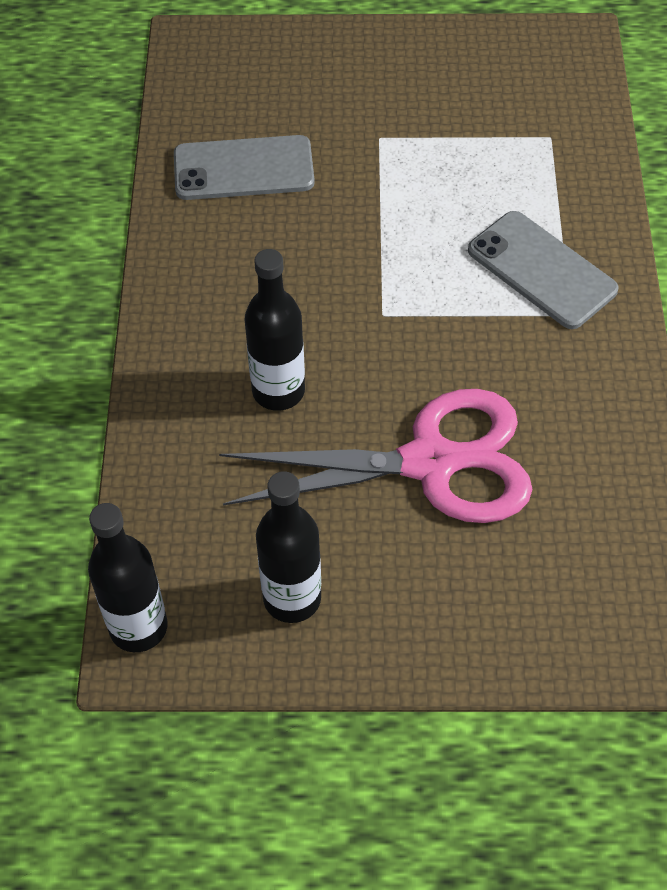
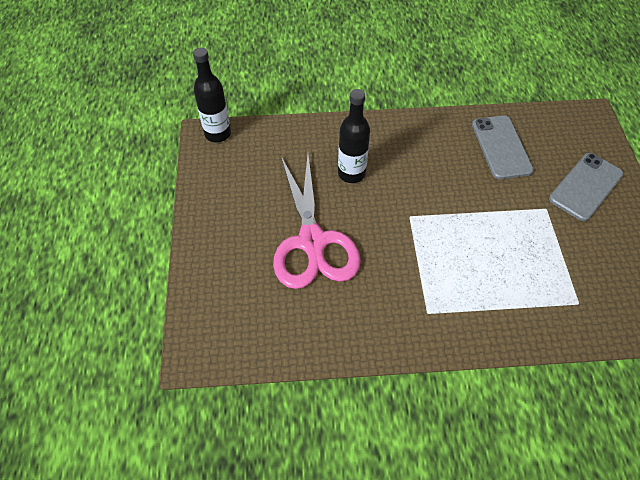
camera: 85 degrees right, 0 degrees up
black bottle [256,471,321,623] -> none
grey phone [468,211,619,329] -> grey phone moved to [549,153,624,221]

